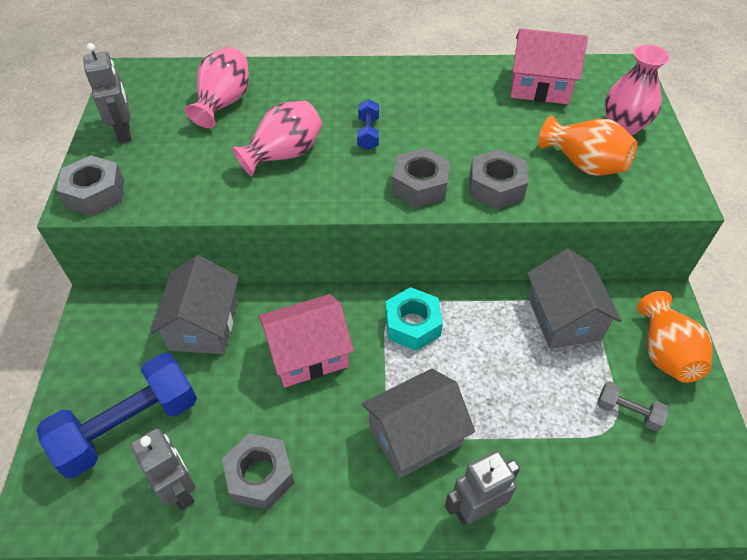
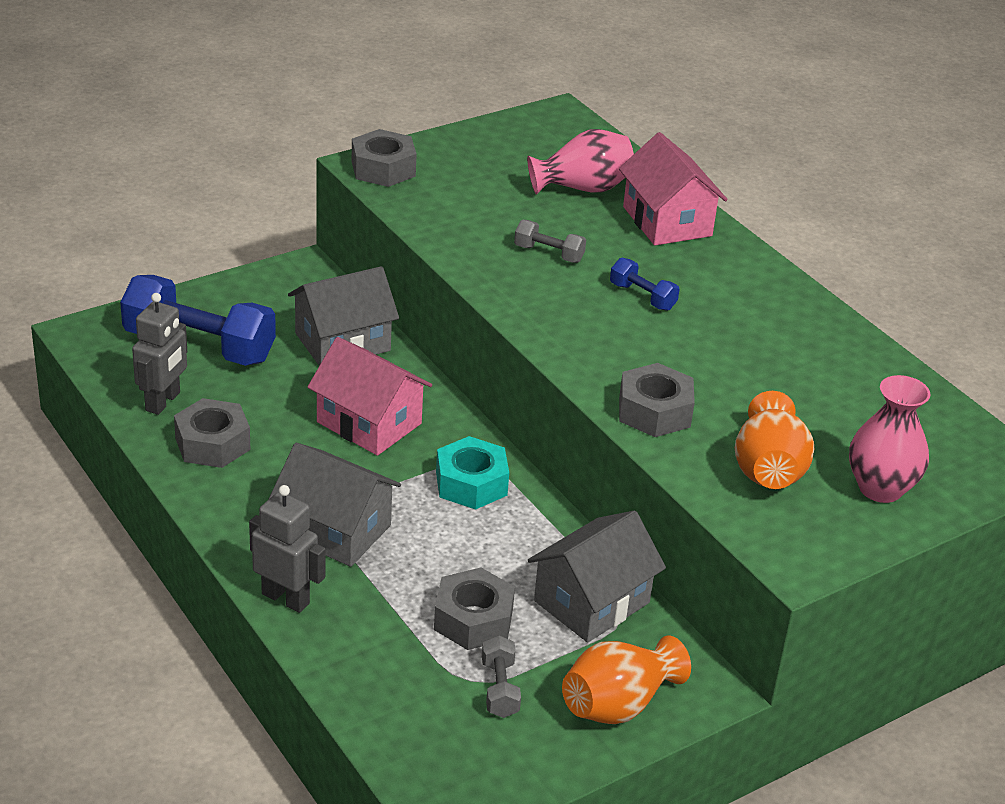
camera: 55 degrees right, 15 degrees down
grey robot [83,43,131,143] -> none
pink vase [232,101,322,177] -> grey dumbbell [514,220,586,263]
blue dumbbell [357,99,379,150] -> blue dumbbell turned 75 degrees clockwise [610,258,680,311]
grey nut [392,148,450,208] -> grey nut moved to [434,568,515,650]
pink house [511,28,588,104] -> pink house moved to [619,132,728,245]

